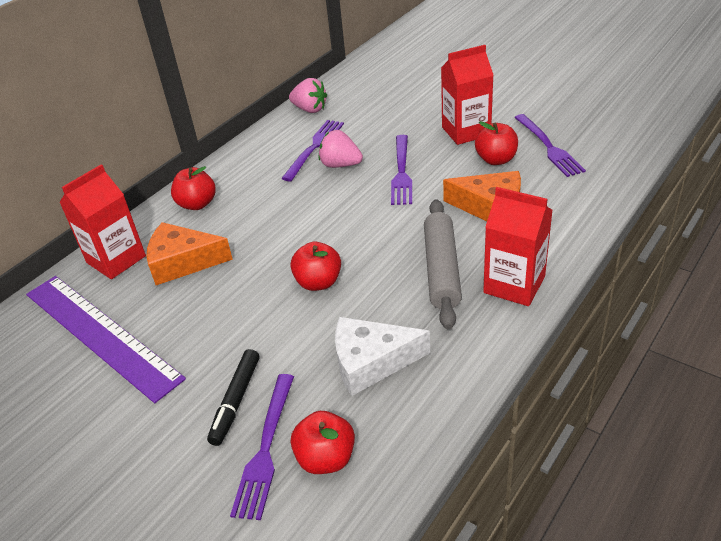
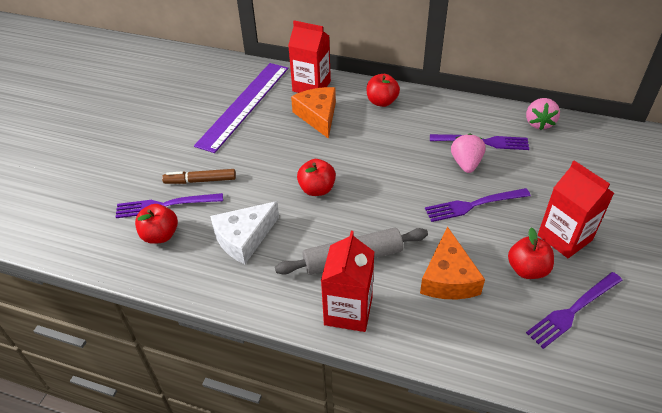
camera: 70 degrees right, 5 degrees up
black marker [207,349,259,446] -> brown marker [162,169,236,184]
white cheese [335,317,430,396] -> white cheese turned 105 degrees counterclockwise [210,201,279,264]

